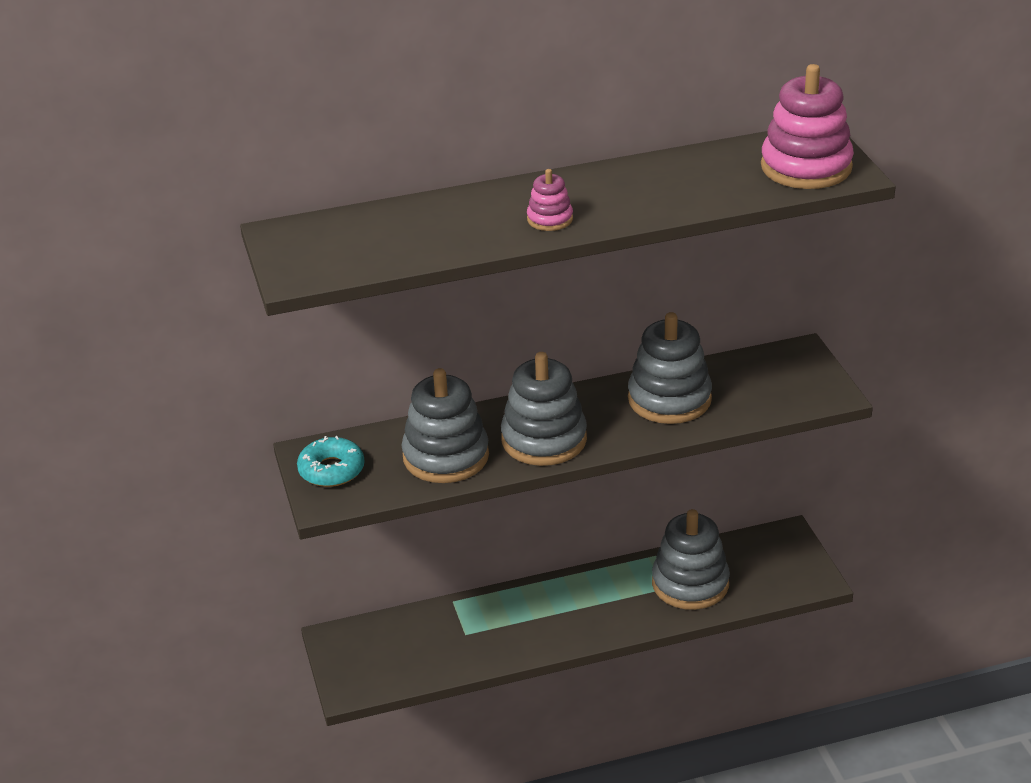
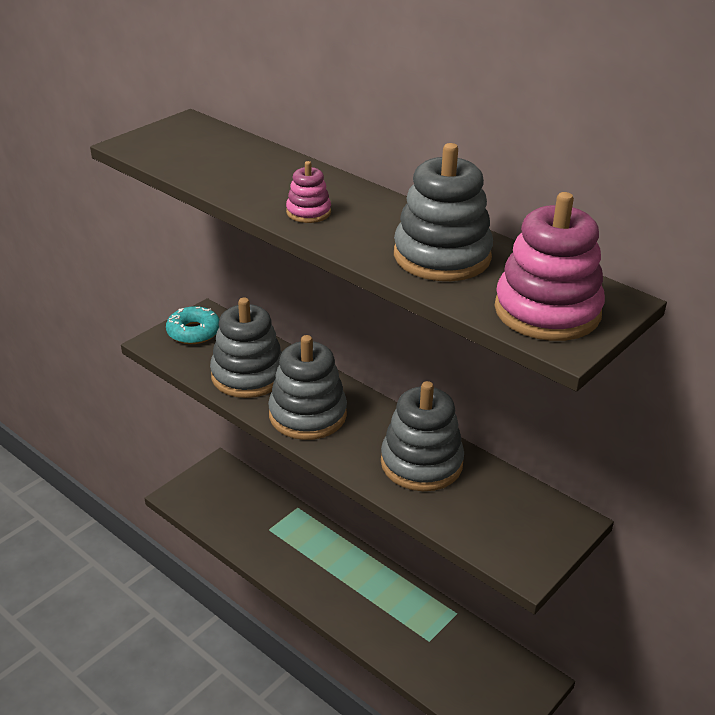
camera: 55 degrees right, 0 degrees up
grey stacking toy [652,509,730,610] -> grey stacking toy moved to [394,143,493,281]

